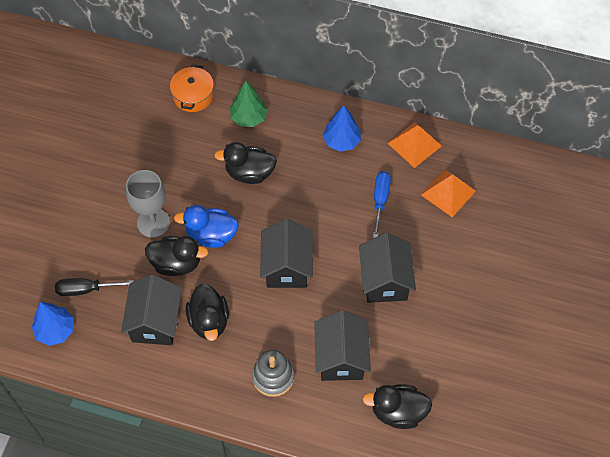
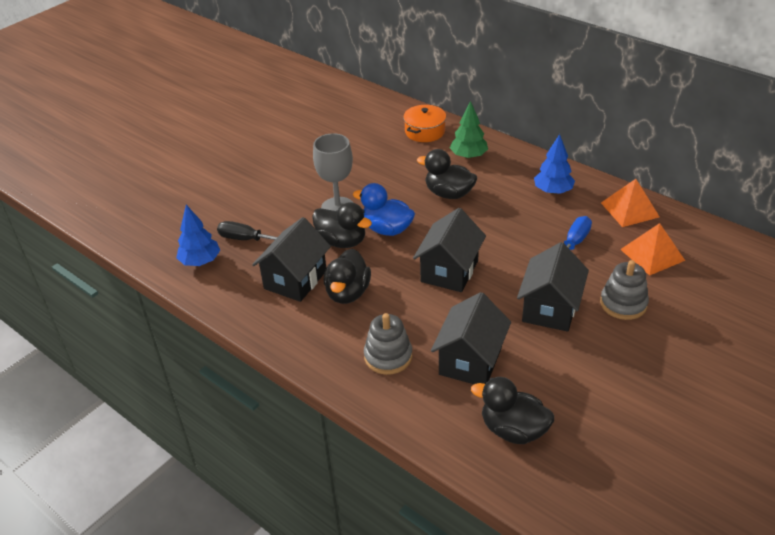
camera: 25 degrees right, 20 degrees down
none -> grey stacking toy [600,260,649,320]

